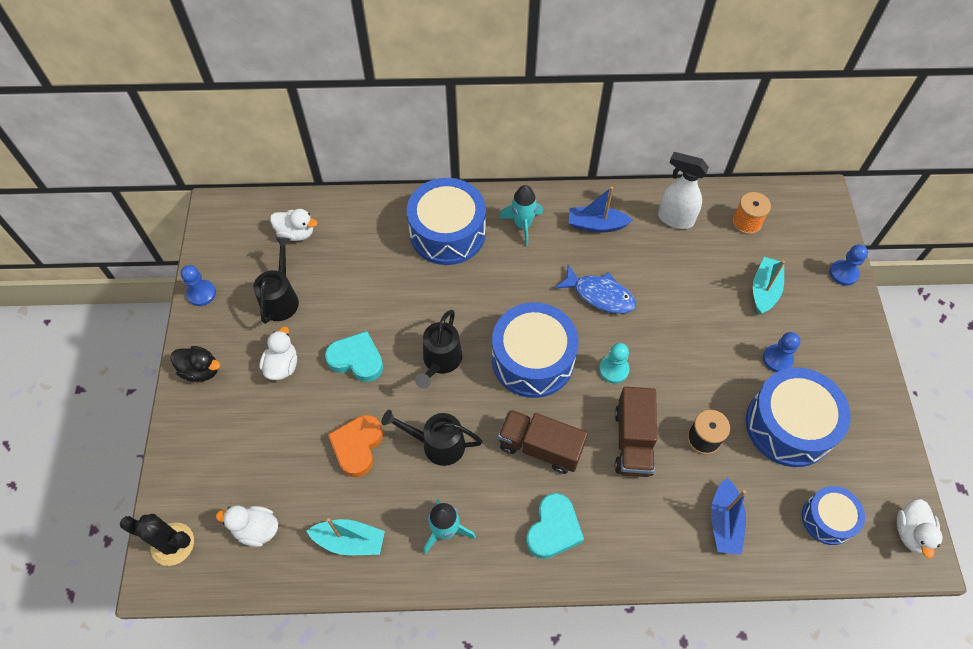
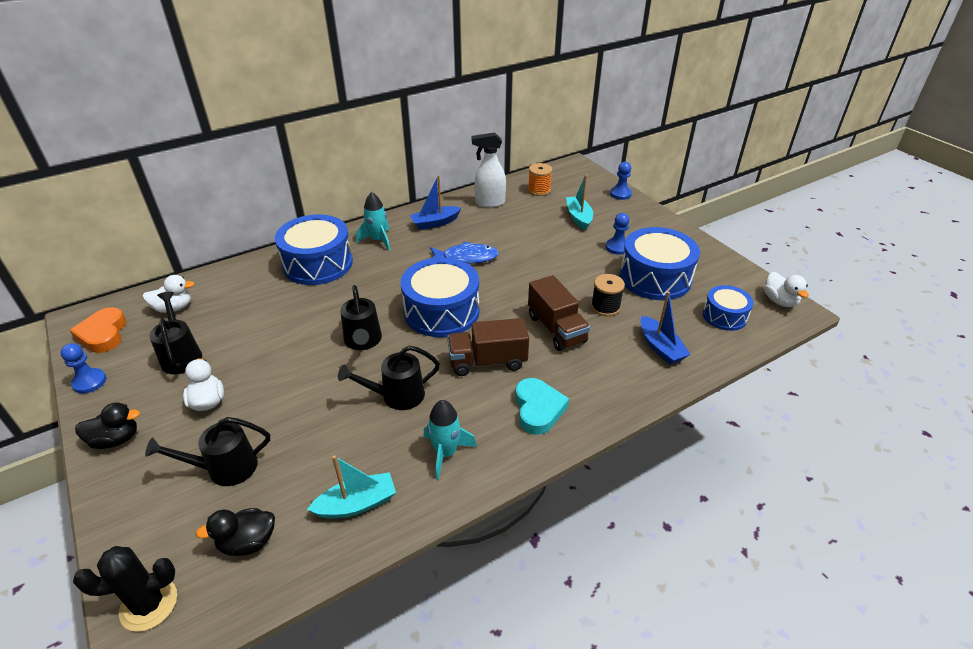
camera: 30 degrees left, 20 degrees down
white duck [216,505,278,547] -> black duck [196,508,275,556]
turquoise heart [325,331,383,382] -> none
orange heart [328,415,383,477] -> orange heart moved to [70,307,126,353]
turquoise pawn [599,343,629,383] -> none
none -> black watering can [145,417,270,486]

